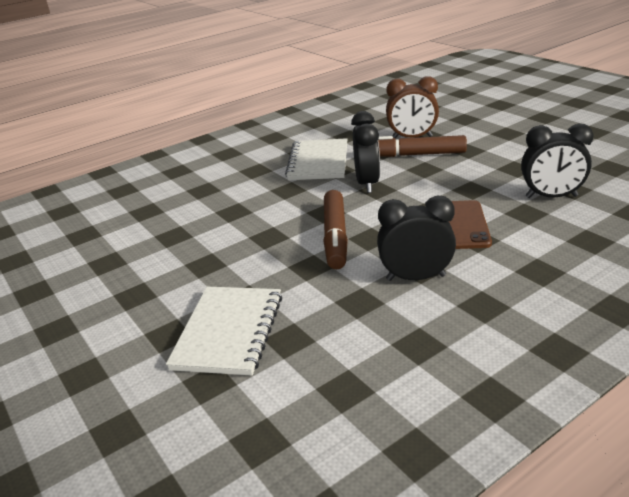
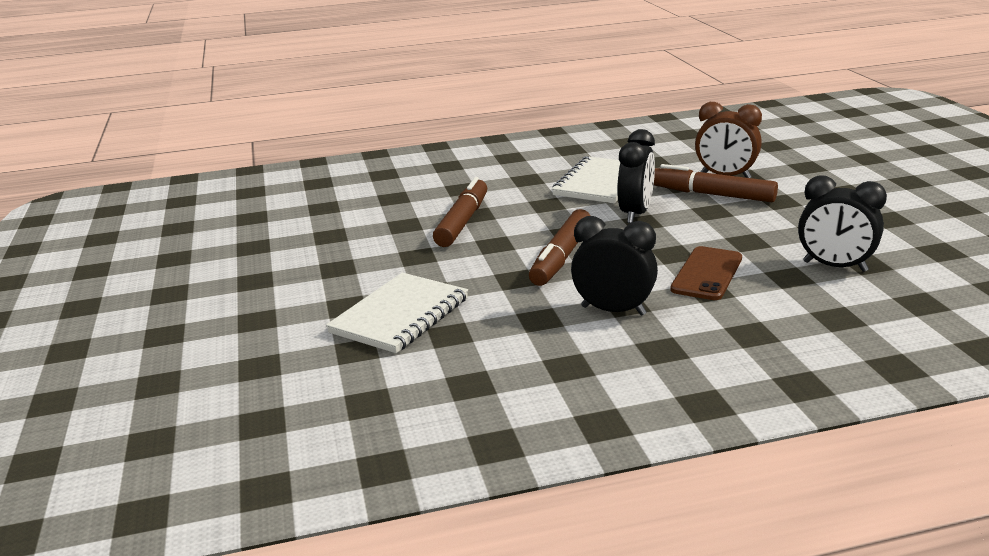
camera: 20 degrees right, 5 degrees down
none -> brown marker [433,177,487,247]

